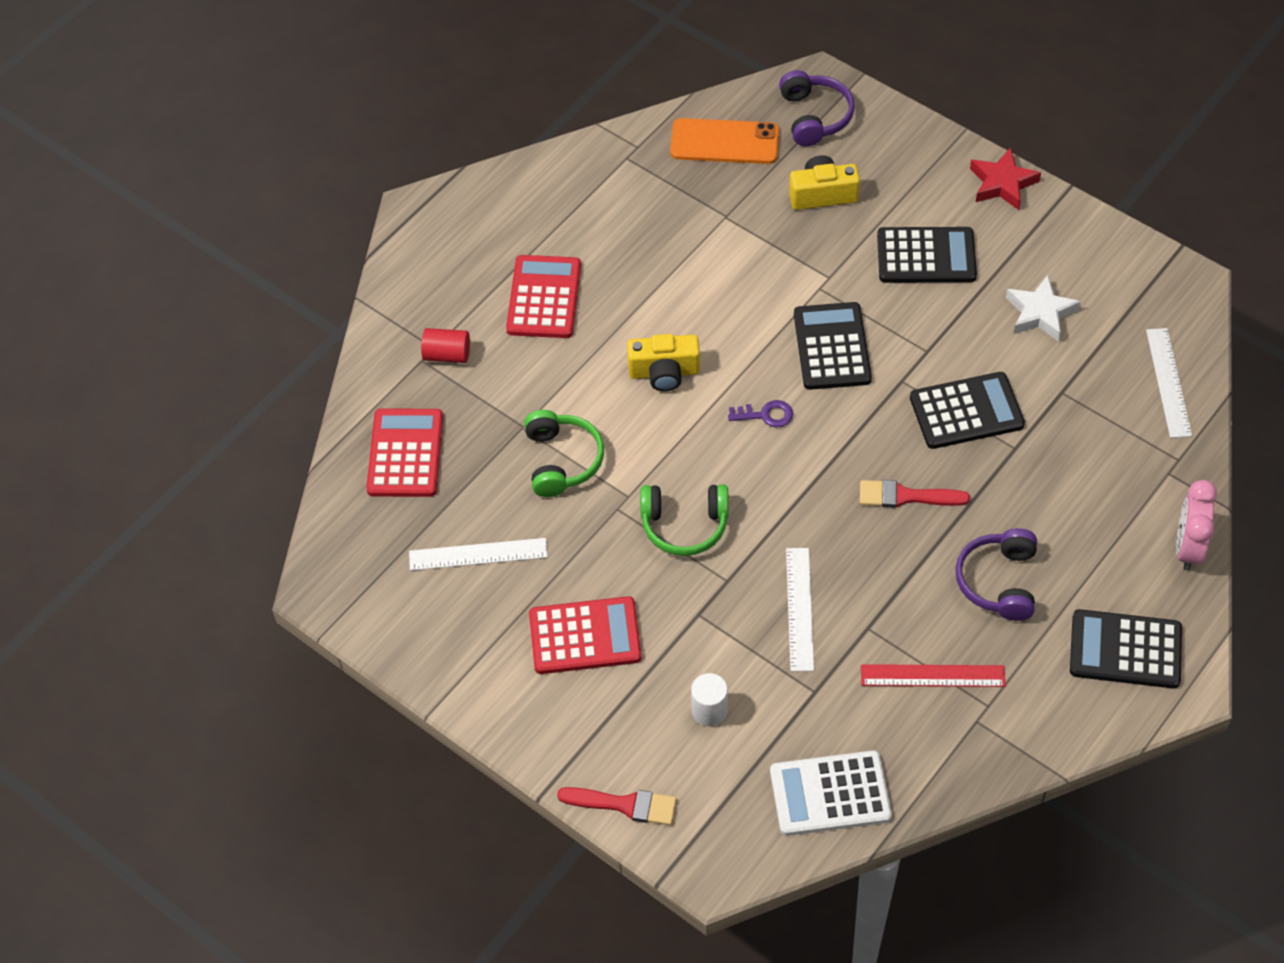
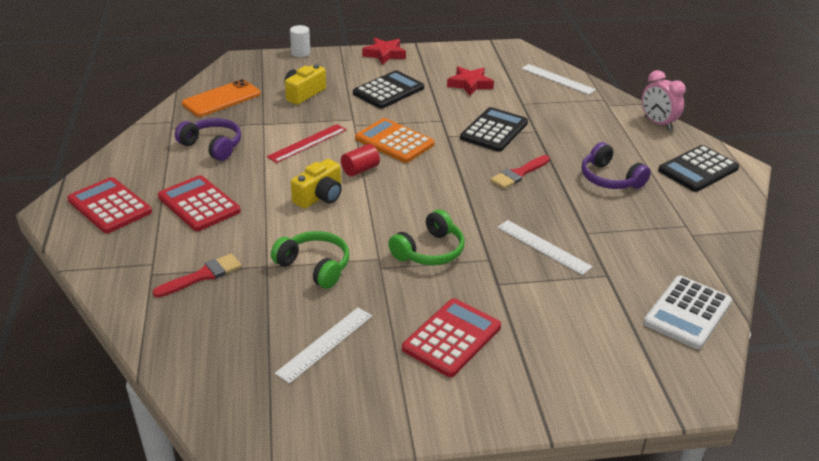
camera: 50 degrees left, 20 degrees down
red calculator [366,409,443,497] -> red calculator moved to [67,177,152,233]
red cylinder [421,328,470,363] -> red cylinder moved to [341,144,380,177]
red brush [557,787,676,825] -> red brush moved to [153,254,242,297]
white cylinder [691,673,728,727] -> white cylinder moved to [290,25,310,57]
purple key [728,400,793,427] -> none
purple headphones [779,70,855,146] -> purple headphones moved to [175,118,241,161]
black calculator [794,302,872,390] -> orange calculator [355,118,434,163]
red ruler [861,664,1006,687] -> red ruler moved to [267,124,347,163]
white star [1006,275,1081,342] -> red star [447,66,494,96]

